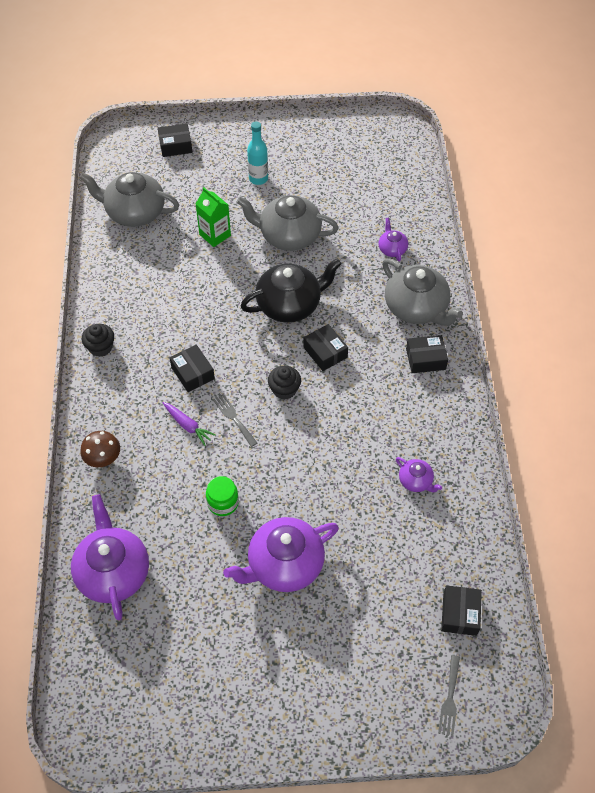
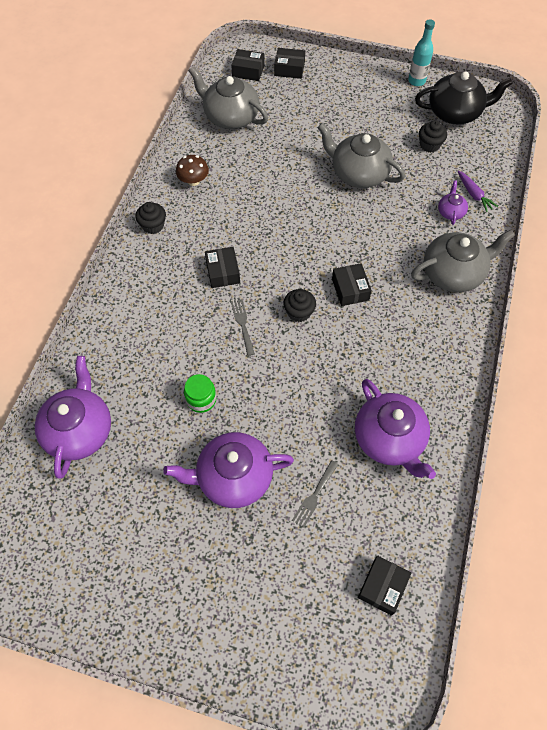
camera: 20 degrees right, 5 degrees up
brown mushroom [80,431,120,467] -> brown mushroom moved to [176,155,209,186]
purple carrot [163,402,216,446] -> purple carrot moved to [458,170,498,212]
green carton [195,187,231,247] -> none
black teapot [241,258,342,323] -> black teapot moved to [415,71,513,124]
turquoise bottle [247,121,268,185] -> turquoise bottle moved to [408,19,435,86]
grey teapot [382,259,463,326] -> grey teapot turned 90 degrees counterclockwise [411,230,515,292]
purple teapot [396,457,442,492] -> purple teapot [355,379,436,479], size x2.08
black box [406,335,448,373] -> black box moved to [231,49,265,81]
grey fork [438,655,460,737] -> grey fork moved to [292,460,339,528]
none -> black cupcake [419,120,447,153]

